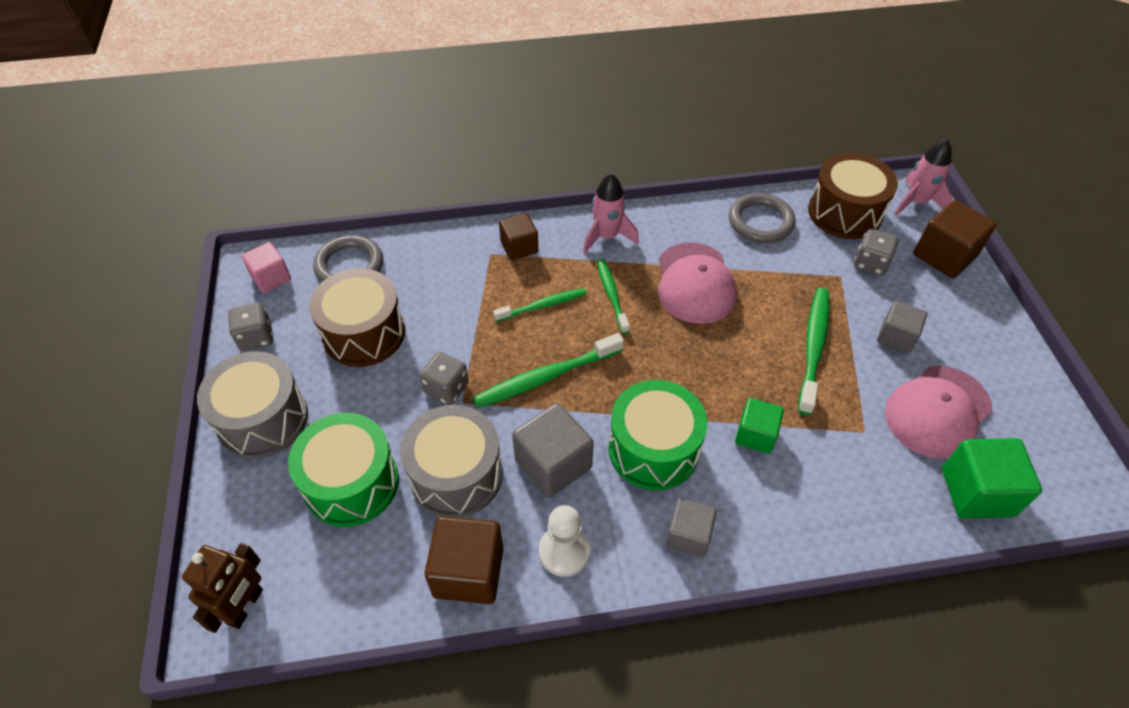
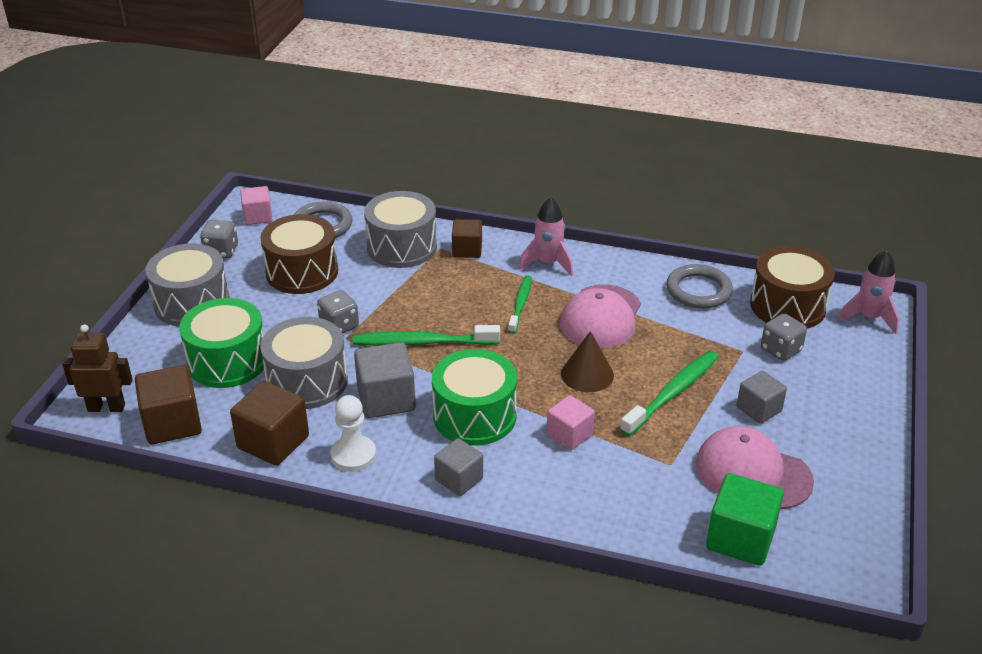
camera: 25 degrees right, 15 degrees down
brown robot [182,543,263,633] -> brown robot turned 135 degrees counterclockwise [62,324,133,412]
green toothbrush [493,288,587,322] -> none
green cube [735,398,784,454] -> pink cube [547,395,595,450]
pink cap [885,365,993,459] -> pink cap turned 45 degrees clockwise [696,426,814,509]
brown cube [913,200,996,278] -> brown cube moved to [135,365,202,444]
none -> grey drum [364,191,437,268]
none -> brown cone [561,331,614,392]

